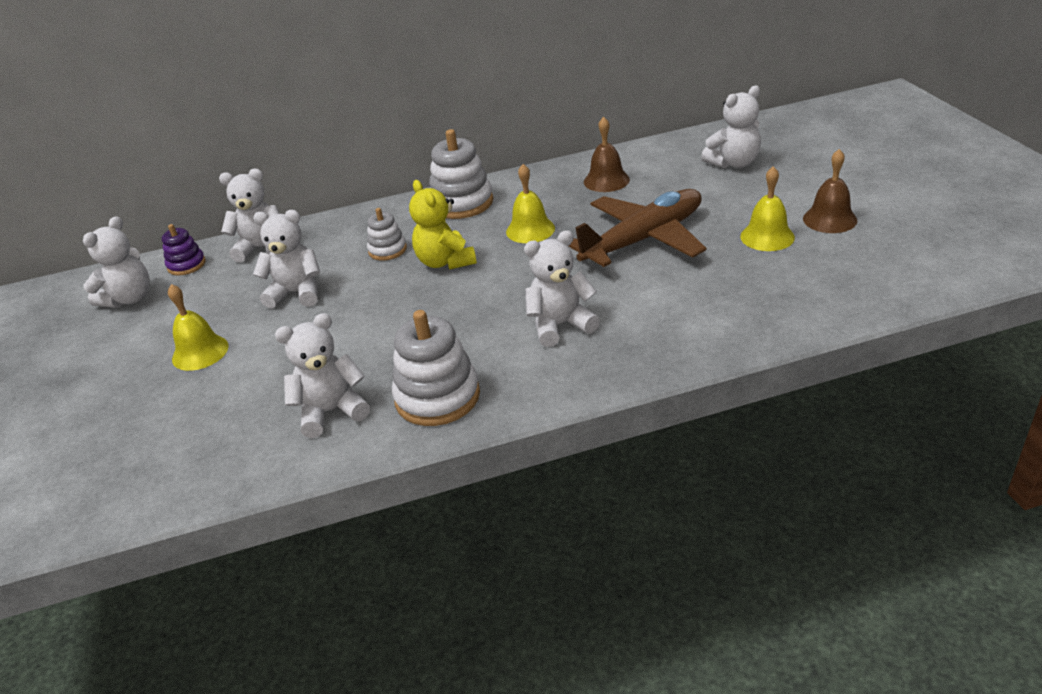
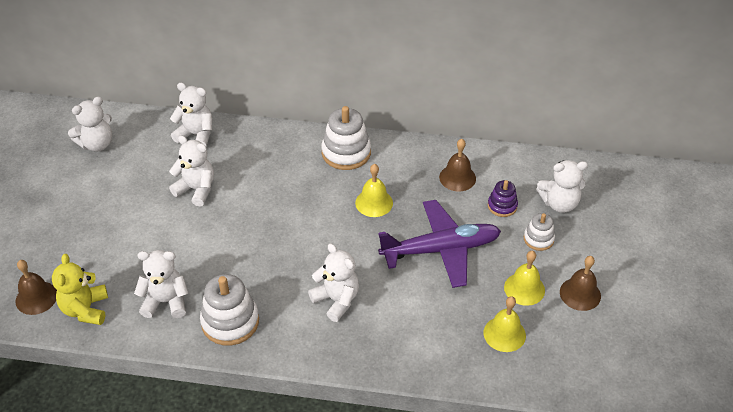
camera: 20 degrees right, 10 degrees up
purple stacking toy [162,224,206,276] -> purple stacking toy moved to [488,180,518,217]
yellow bell [168,284,229,371] -> yellow bell moved to [484,296,526,352]
white stacking toy [367,208,407,261] -> white stacking toy moved to [524,213,555,251]
yellow teddy bear [409,180,477,270] -> yellow teddy bear moved to [52,254,108,325]
white teddy bear [524,230,600,347] -> white teddy bear turned 45 degrees clockwise [308,243,359,322]
brown plane [568,189,707,267] -> purple plane [378,200,501,288]
none -> brown bell [15,260,57,315]

